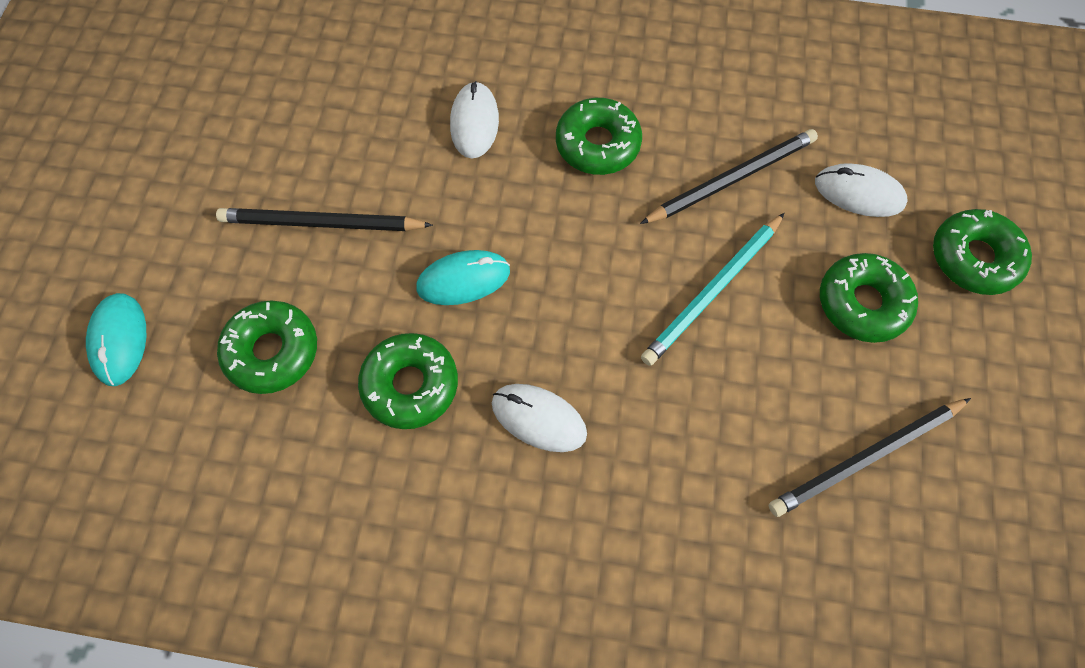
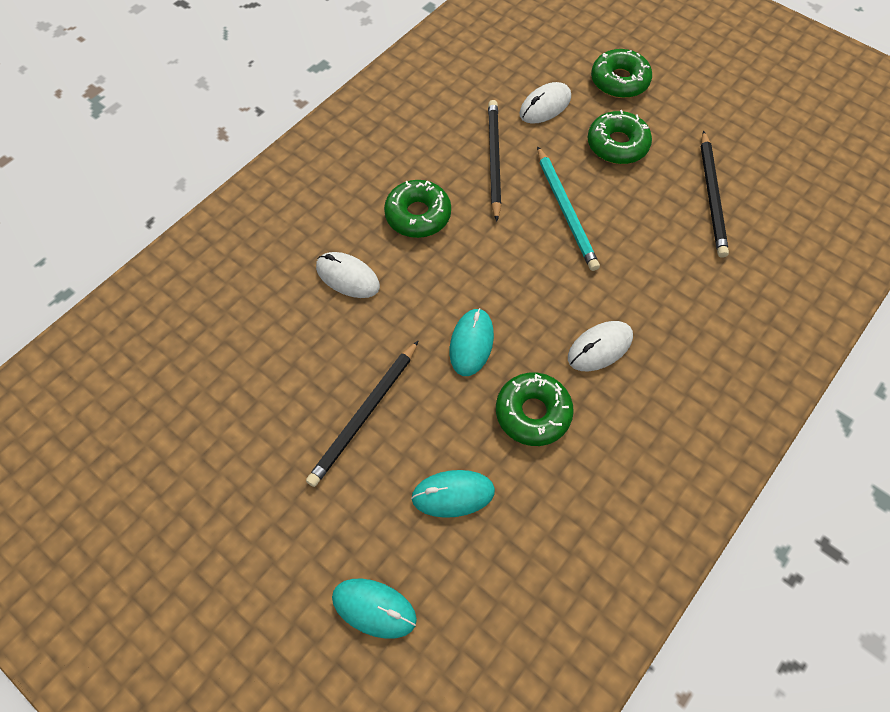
camera: 60 degrees left, 5 degrees down
green donut [217,301,317,394] -> turquoise mouse [411,470,495,518]

